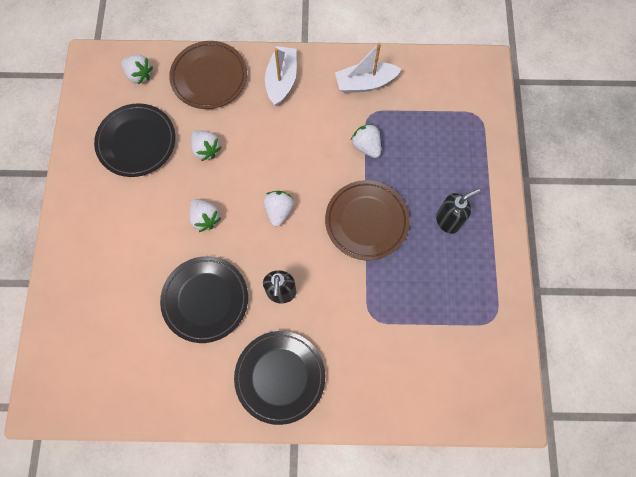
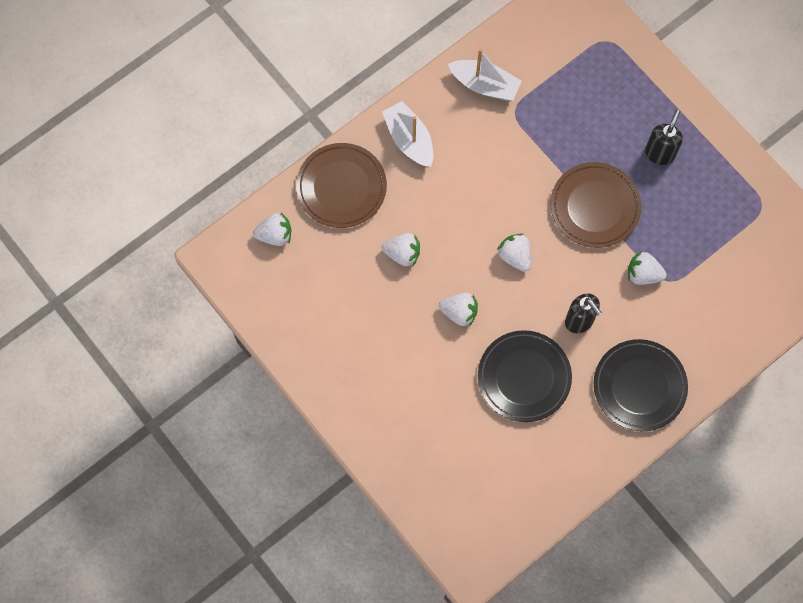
camera: 40 degrees left, 0 degrees up
black plate [94,103,175,177] -> none
white boat [335,42,402,93] -> white boat turned 105 degrees counterclockwise [448,49,522,101]
white strawberry [351,123,381,158] -> white strawberry moved to [628,251,667,285]

